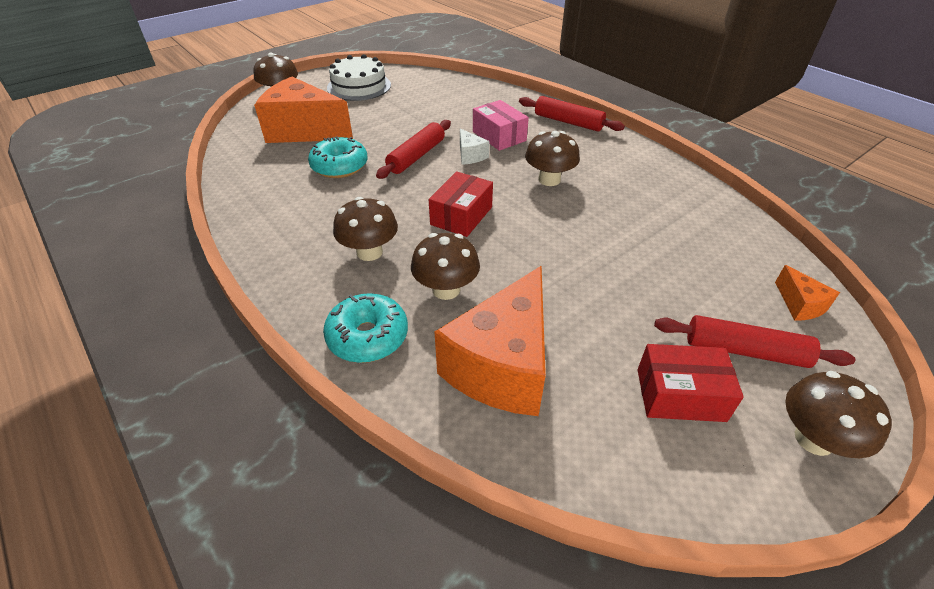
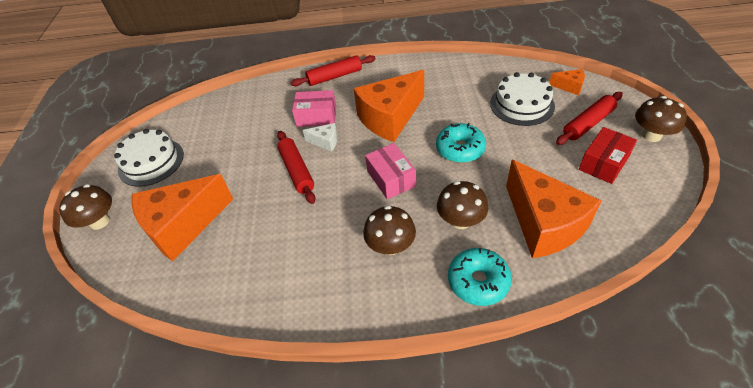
camera: 50 degrees left, 5 degrees up
turquoise donut [308,136,368,178] -> turquoise donut moved to [436,123,486,163]
red box [429,171,493,237] -> pink box [365,143,416,199]
brown mushroom [525,131,580,186] -> orange cheese [353,70,424,142]
none -> white cake [490,72,555,126]

